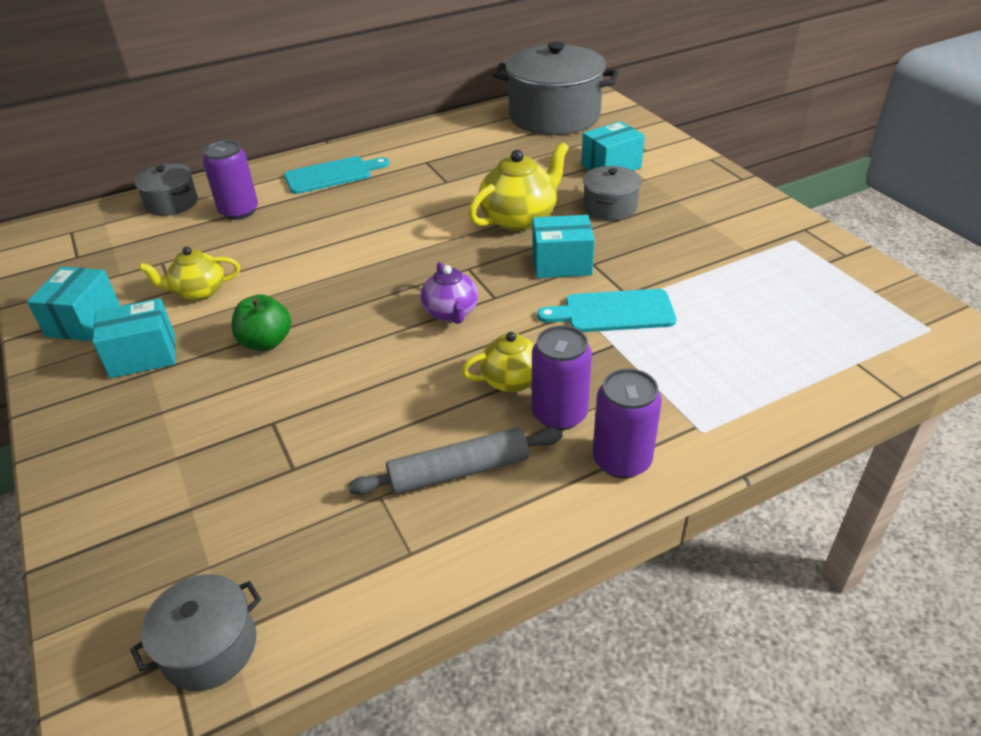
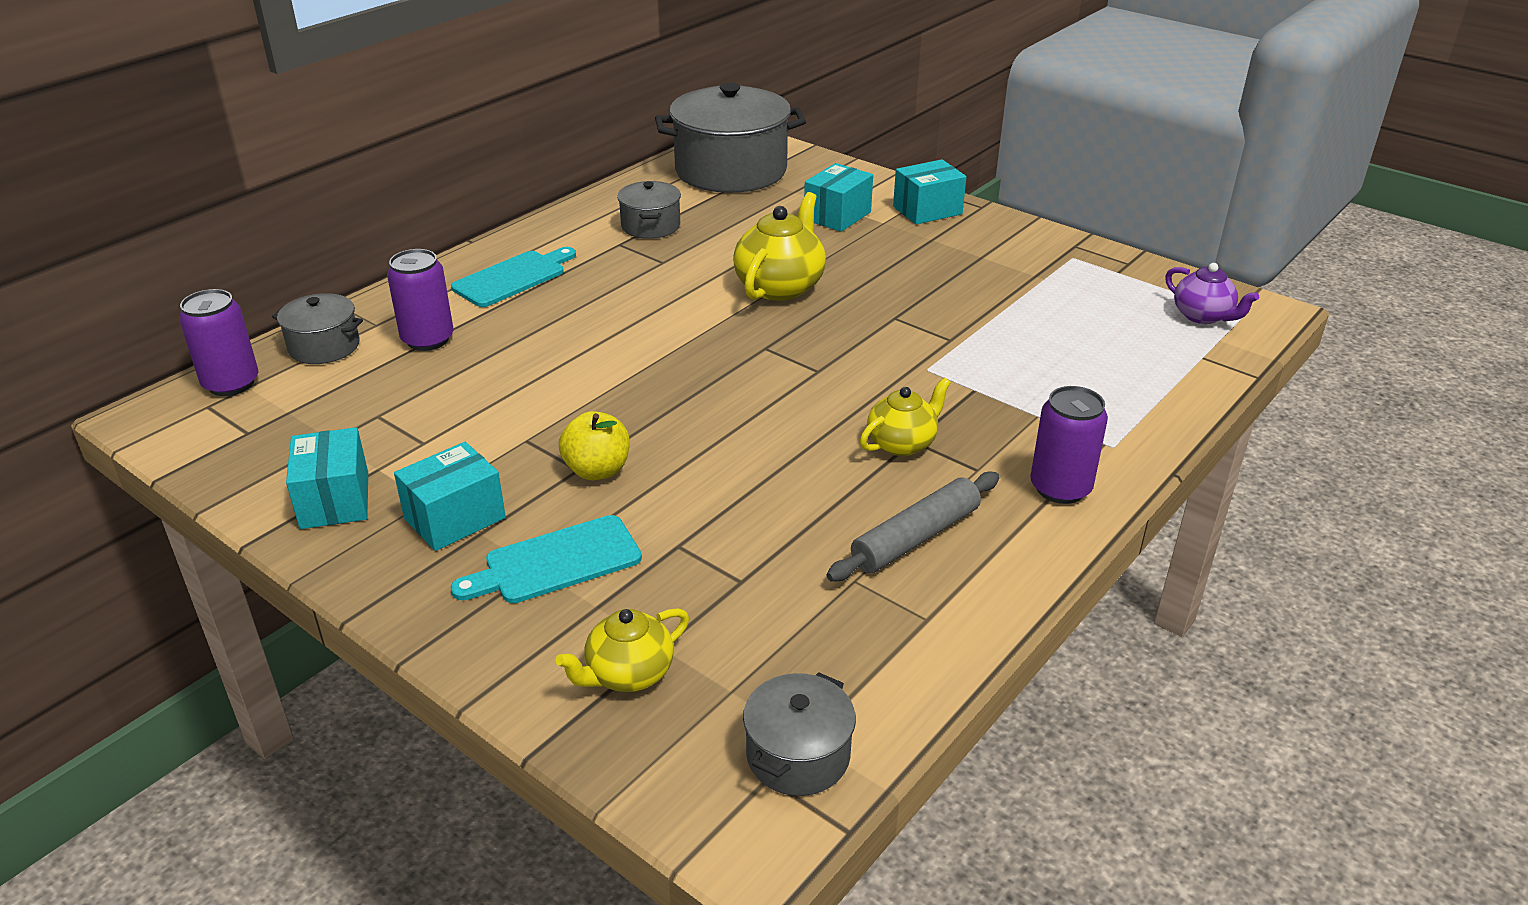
camera: 25 degrees left, 5 degrees down
yellow teapot [139,247,240,301] -> yellow teapot moved to [556,608,689,692]
green apple [232,294,291,351] -> yellow apple [559,411,630,480]
purple teapot [421,262,478,324] -> purple teapot moved to [1165,263,1259,324]
purple can [532,325,592,430] -> purple can moved to [179,289,258,396]
turquoise box [533,215,595,278] -> turquoise box moved to [893,159,967,225]
turquoise cutting board [537,289,676,332] -> turquoise cutting board moved to [450,515,642,603]
grey pot [583,166,641,221] -> grey pot moved to [617,181,681,239]

